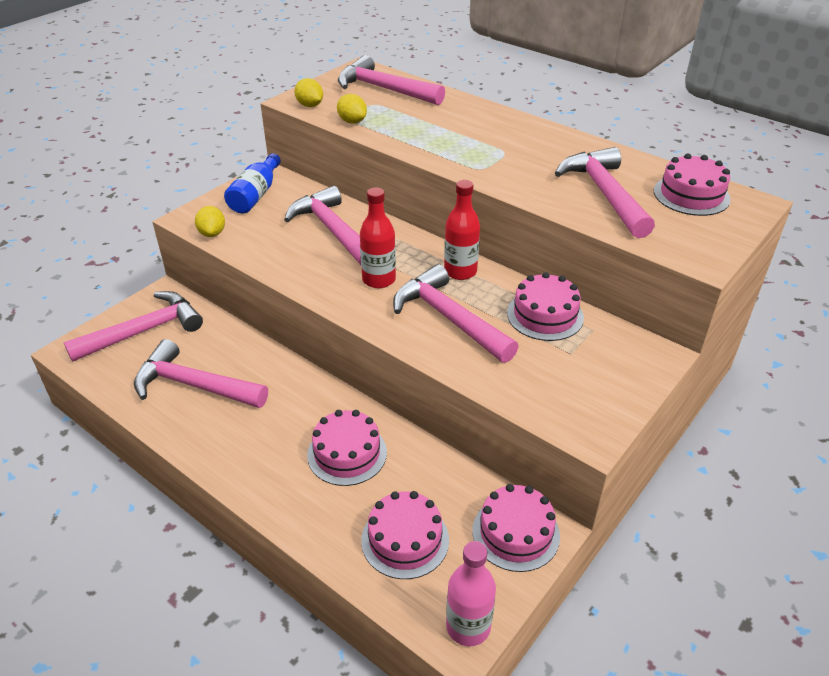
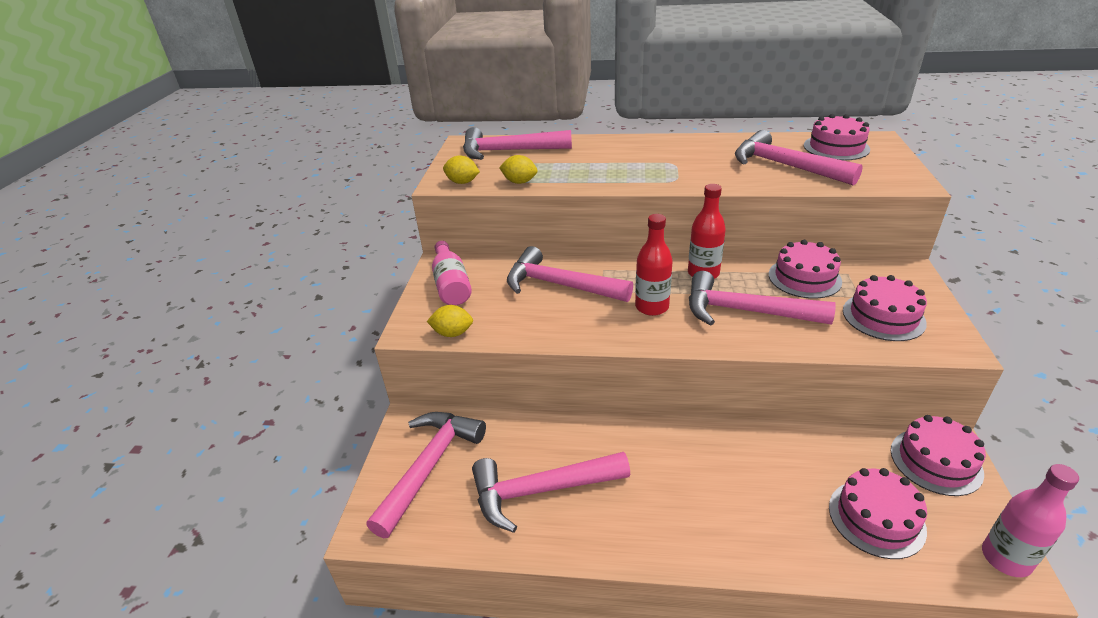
camera: 30 degrees left, 5 degrees down
yellow lemon [195,206,225,237] -> yellow lemon turned 45 degrees counterclockwise [427,305,473,337]
blue bottle [224,153,281,213] -> pink bottle [432,241,472,305]
pink cake [307,410,387,486] -> pink cake moved to [843,275,927,341]

